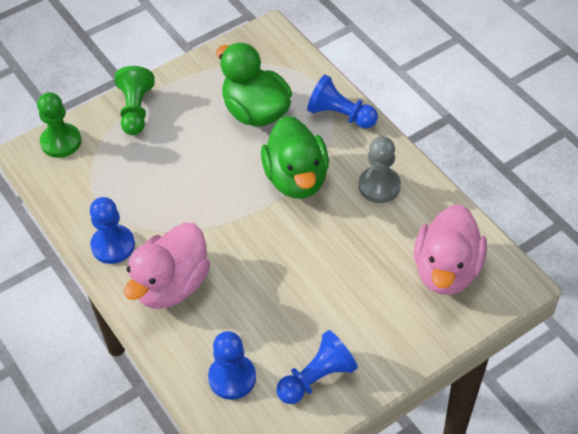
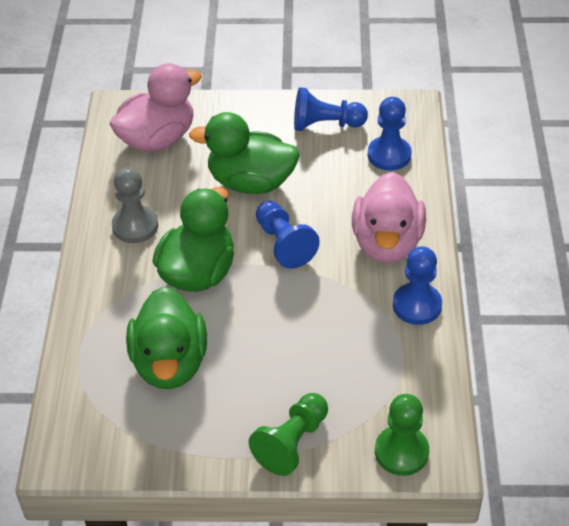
camera: 145 degrees left, 5 degrees down
pink duck [124,223,210,309] -> pink duck turned 120 degrees clockwise [352,172,426,263]
blue pawn [307,75,378,128] -> blue pawn moved to [256,201,320,269]
none -> green duck [189,112,300,194]

